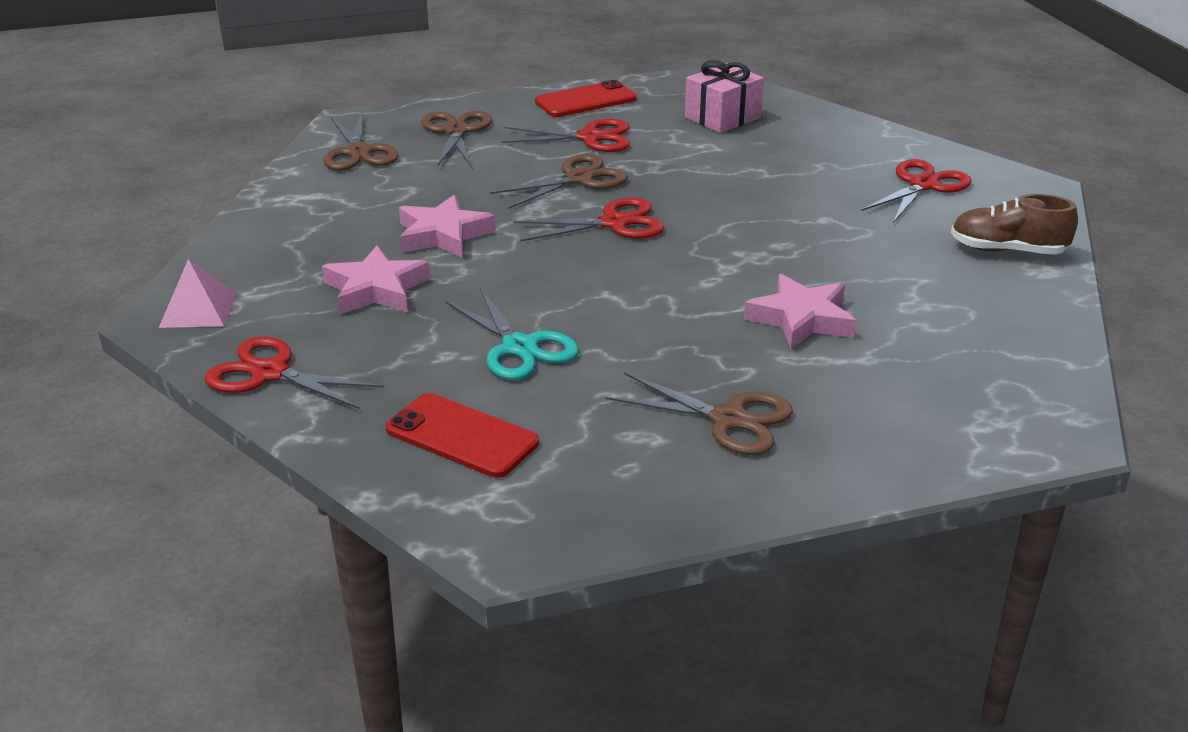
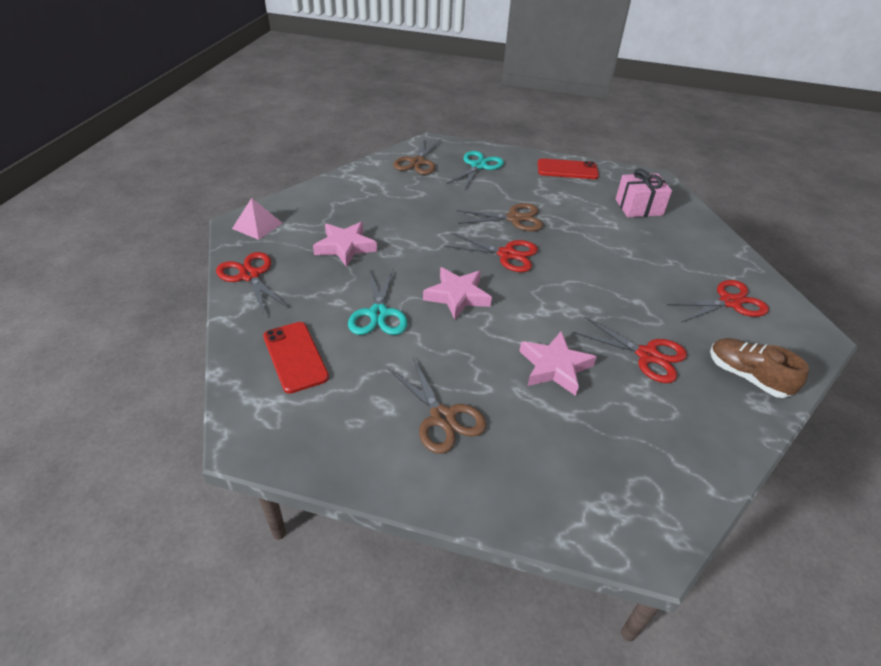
camera: 30 degrees right, 10 degrees up
pink star [399,195,495,258] -> pink star moved to [423,267,492,320]
brown scissors [421,111,492,167] -> turquoise scissors [447,151,504,190]
red scissors [502,119,630,152] -> red scissors moved to [573,316,687,383]

